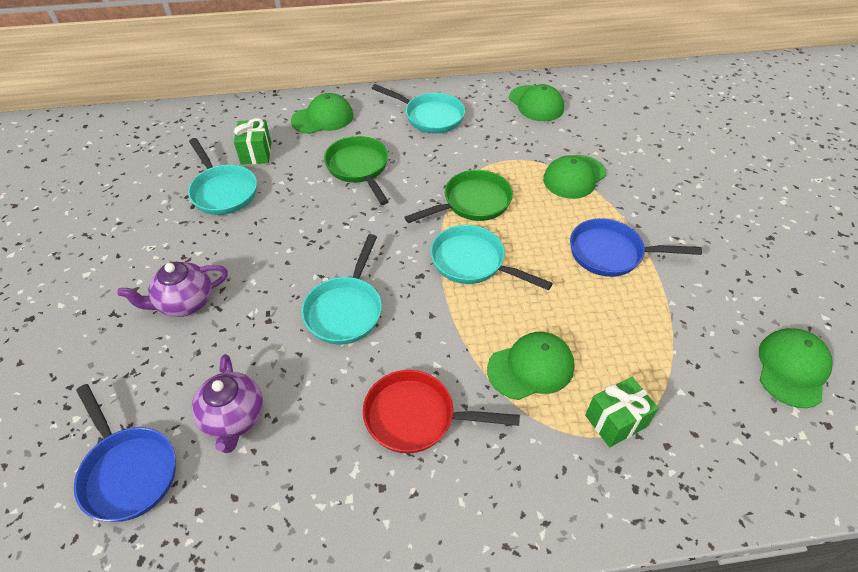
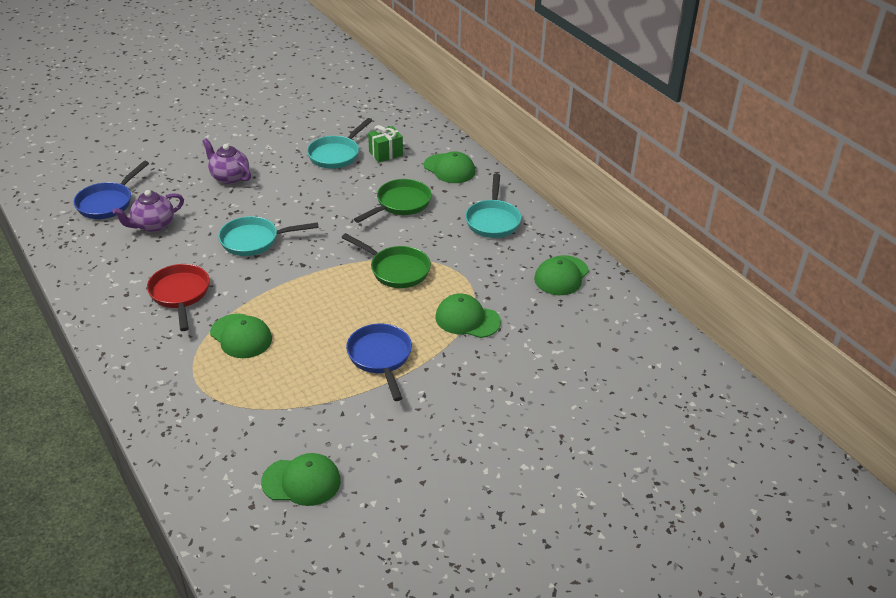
camera: 65 degrees right, 10 degrees down
turquoise pan [430,225,553,290] -> none
green gift [585,377,659,447] -> none

